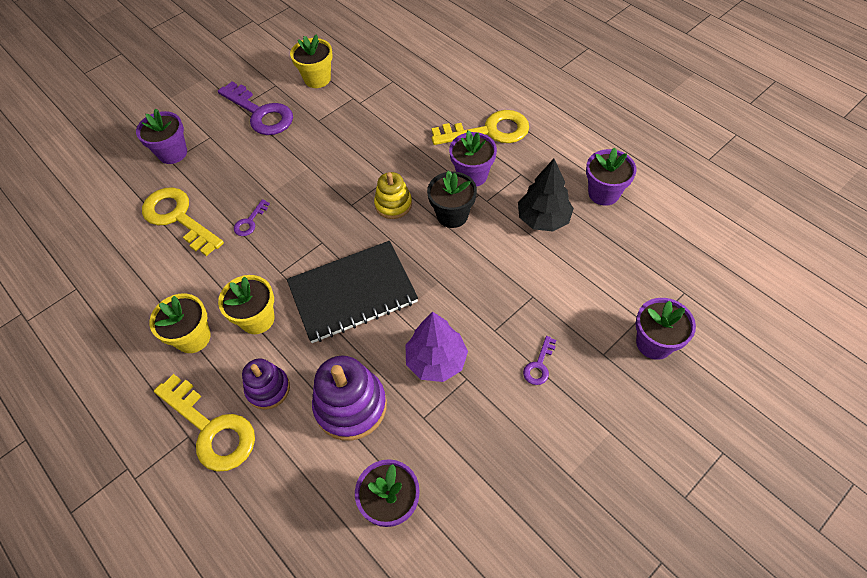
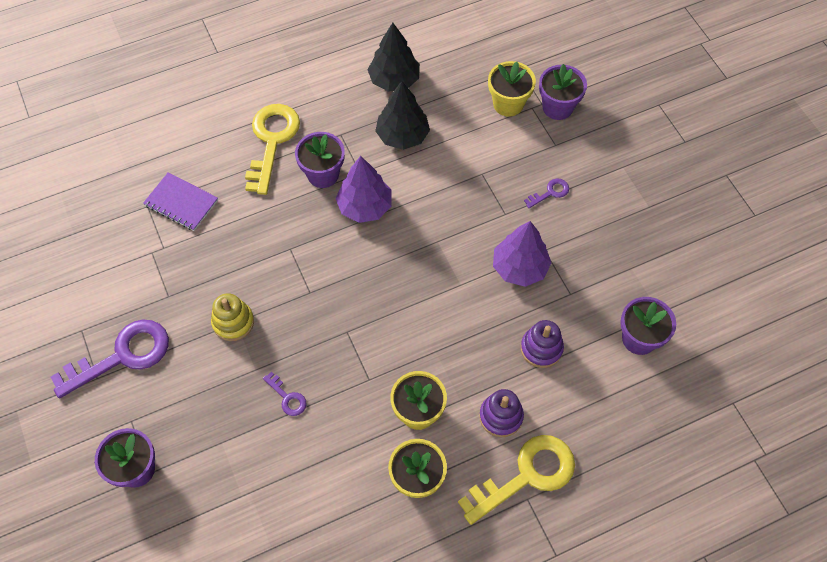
camera: 75 degrees left, 5 degrees up
yellow key [142,187,224,256] -> none
black notebook [287,241,418,343] -> none
yellow flower pot [290,34,333,88] -> yellow flower pot moved to [488,61,536,117]
purple stacking toy [312,356,387,441] -> purple stacking toy [521,320,564,368], size x0.62
yellow stacking toy [374,172,412,219] -> yellow stacking toy moved to [211,293,254,341]
black flower pot [427,171,477,228] -> purple tree [335,156,392,223]
purple key [523,336,556,385] -> purple key turned 75 degrees counterclockwise [524,178,569,208]
purple flower pot [586,148,636,206] -> black tree [368,23,420,92]
none -> purple notebook [143,172,218,231]

